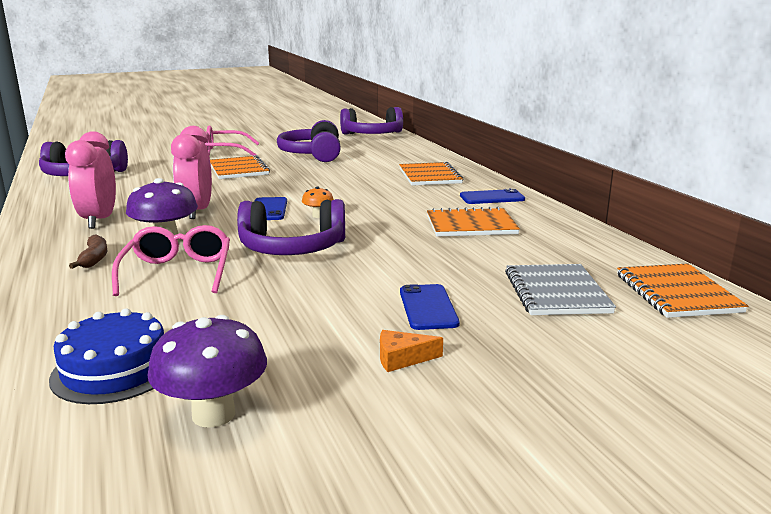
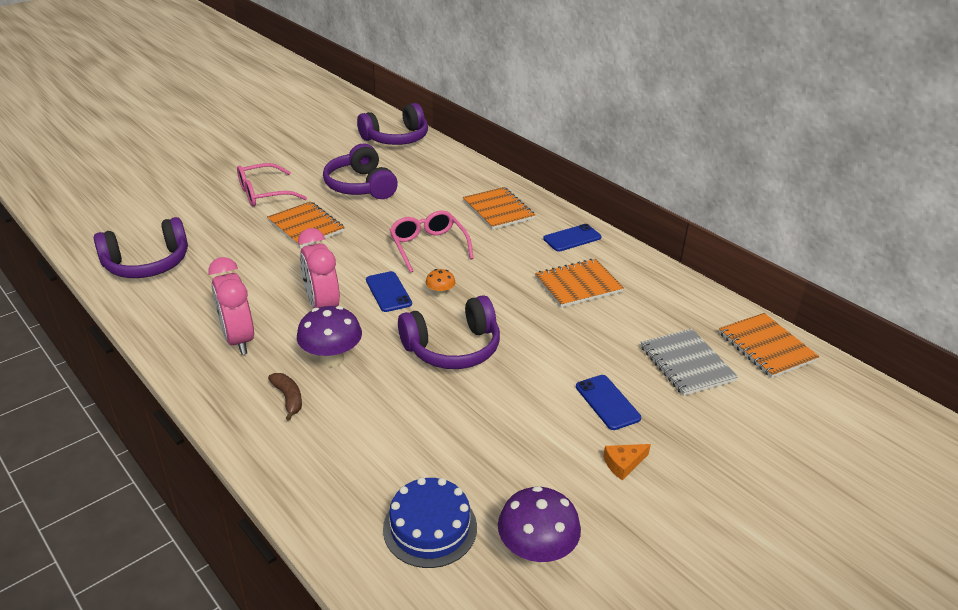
camera: 20 degrees left, 15 degrees up
pink glasses [112,225,230,296] -> pink glasses moved to [390,210,474,273]

